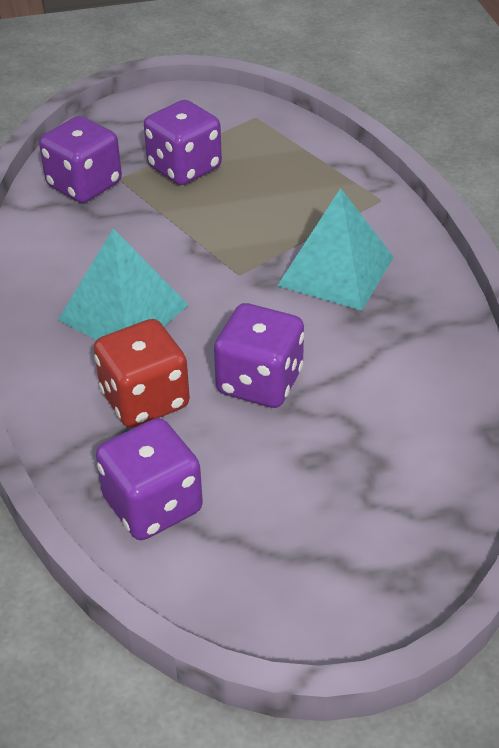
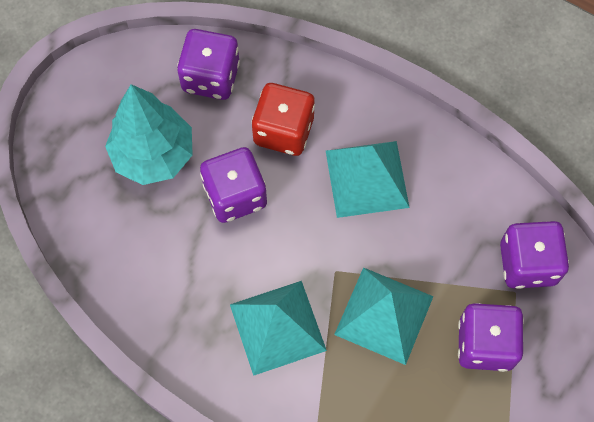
camera: 135 degrees right, 25 degrees up
none -> turquoise tree [105,84,193,185]
none -> turquoise pyramid [334,267,434,365]

